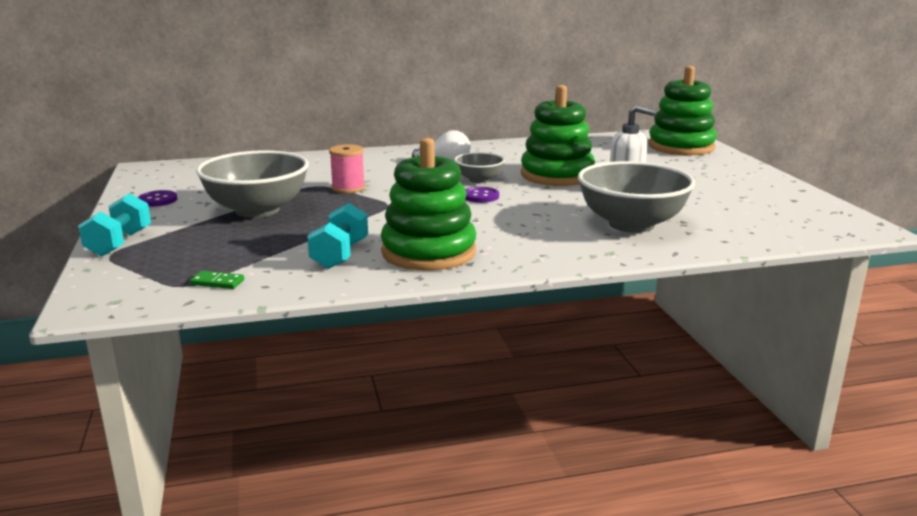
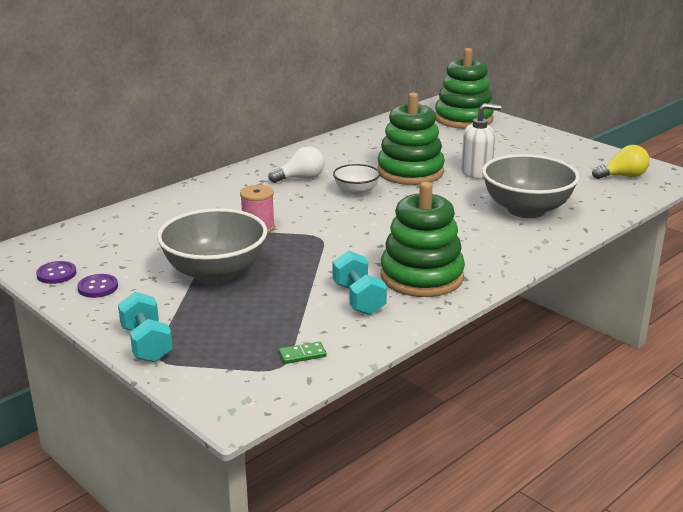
camera: 30 degrees left, 5 degrees up
grey bowl [454,152,505,183] -> white bowl [333,164,380,196]
purple button [465,187,499,203] -> purple button moved to [36,261,77,284]
none -> yellow light bulb [592,145,650,179]

